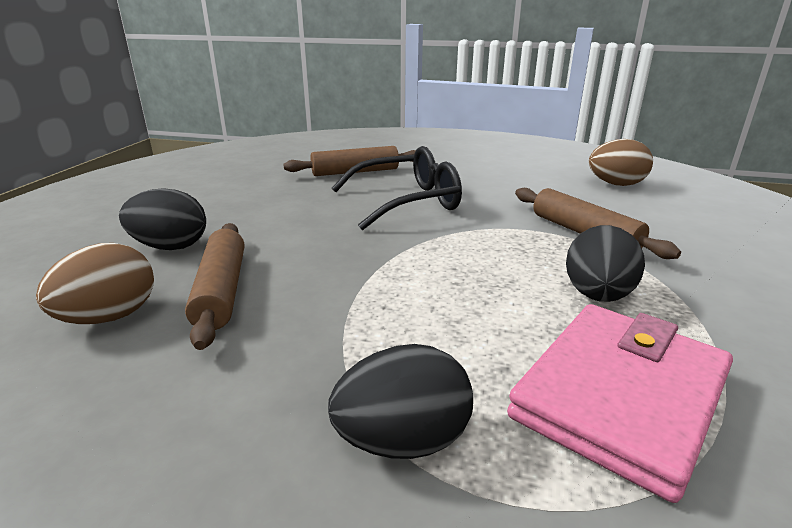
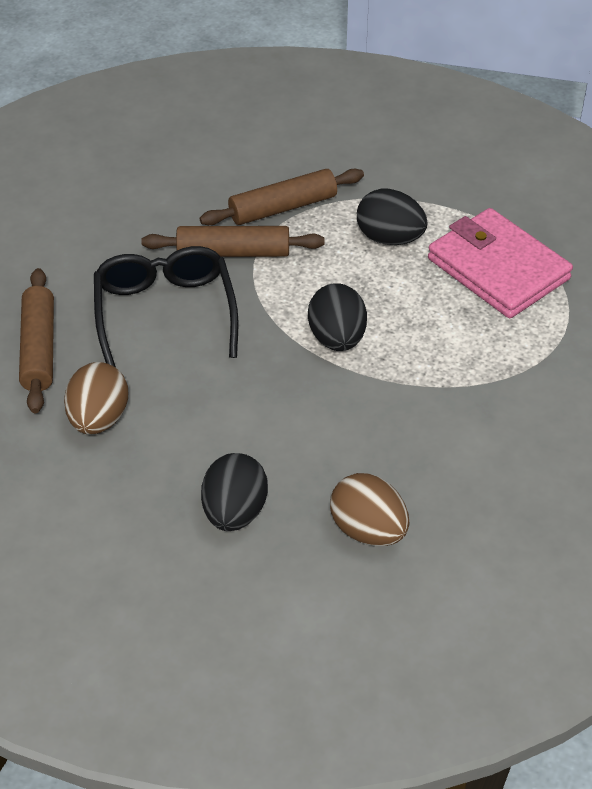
camera: 80 degrees left, 20 degrees up
brown rolling pin [185,223,244,350] -> brown rolling pin moved to [141,226,325,257]
black egg [328,344,473,459] -> black egg moved to [308,283,367,351]
brown egg [589,139,653,186] -> brown egg moved to [64,362,128,434]

